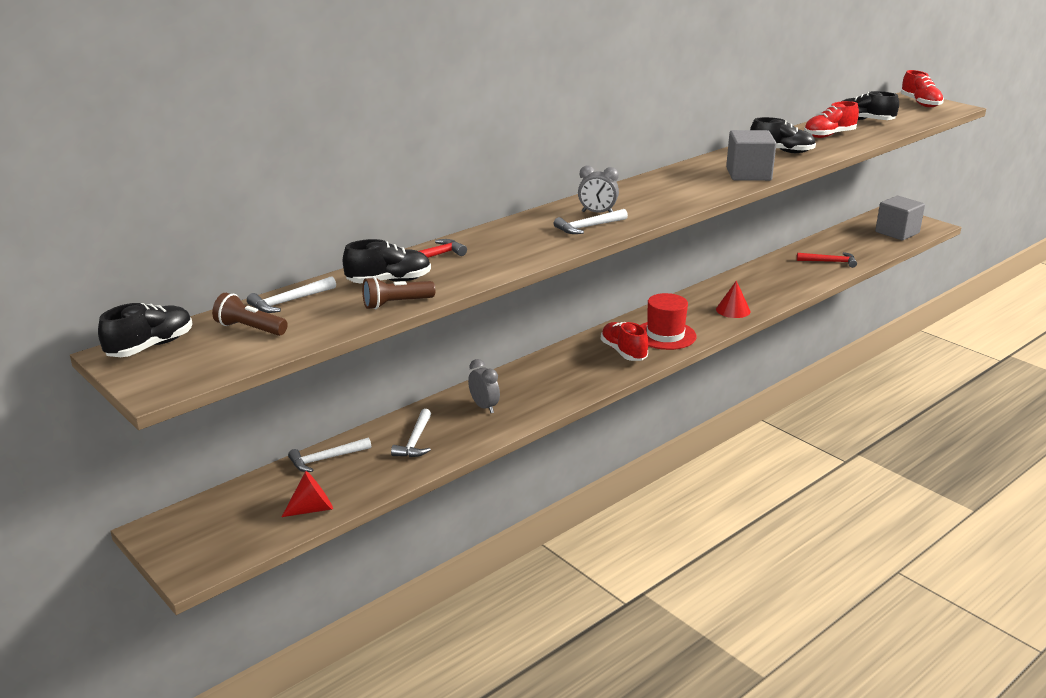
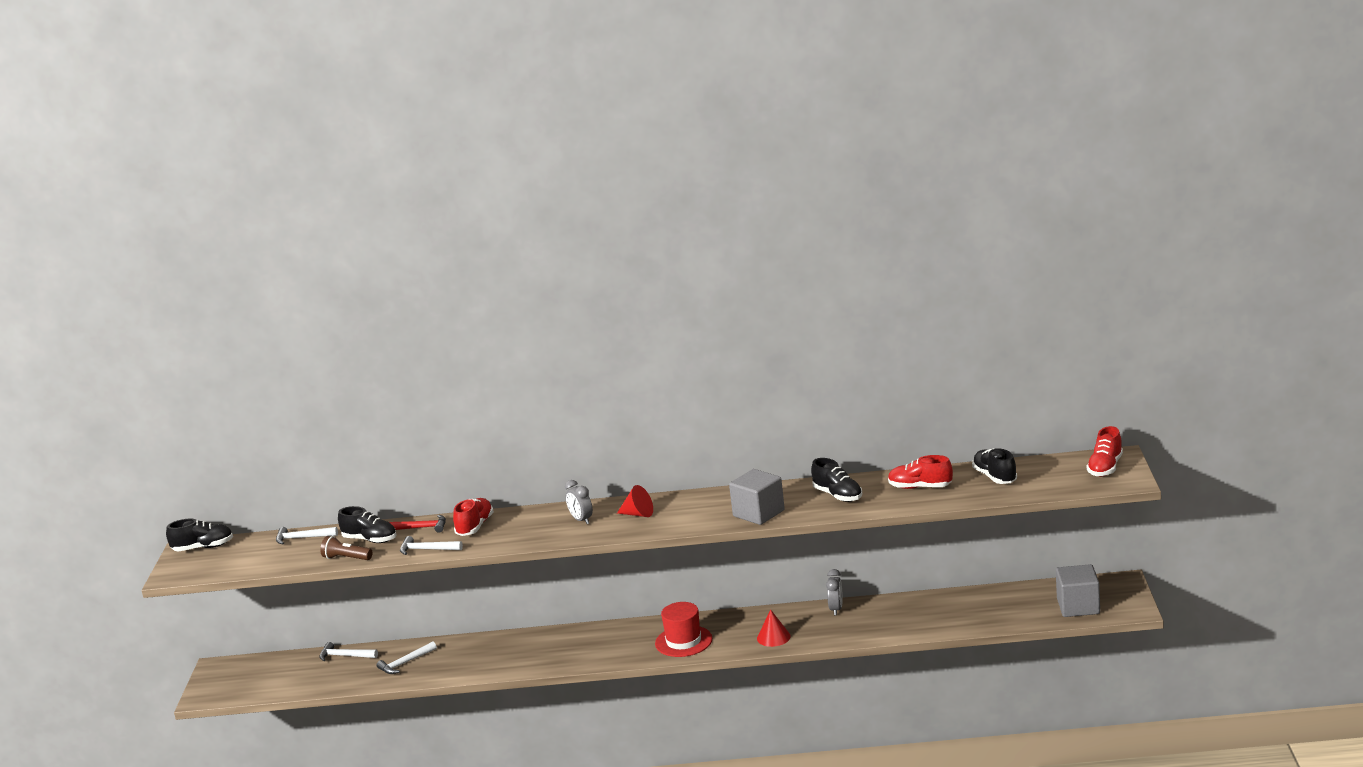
camera: 45 degrees right, 5 degrees down
brown flashlight [212,293,288,336] -> none
red cone [282,471,333,517] -> red cone moved to [617,485,653,517]
grey clock [468,359,500,413] -> grey clock moved to [826,569,843,615]
white hammer [554,209,628,234] -> white hammer moved to [400,536,463,555]
red shoe [601,322,648,361] -> red shoe moved to [453,498,494,536]
red hammer [797,252,857,268] -> none

